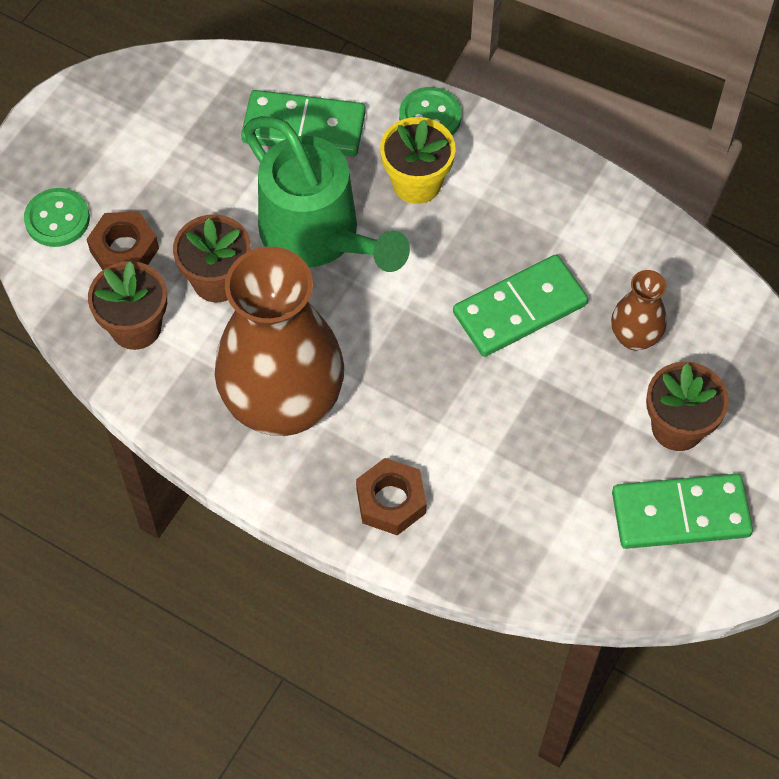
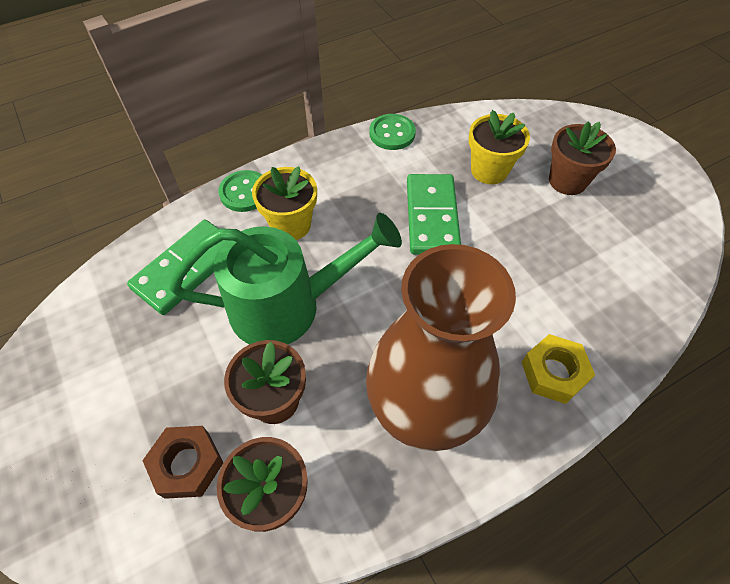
camera: 60 degrees left, 5 degrees down
green button [24,188,90,247] -> green button moved to [370,114,416,150]
brown nut [356,458,427,535] -> yellow nut [521,334,595,404]
brown vase [611,270,667,350] -> yellow flower pot [469,110,530,184]
green domino [612,474,753,549] -> none

